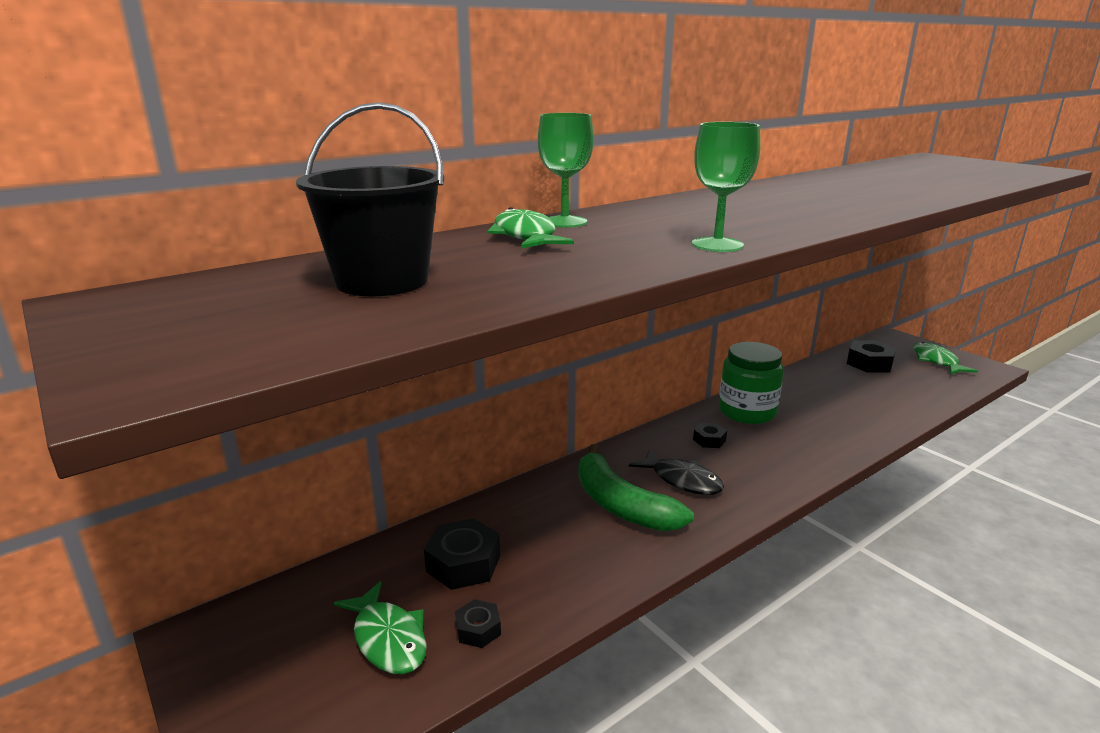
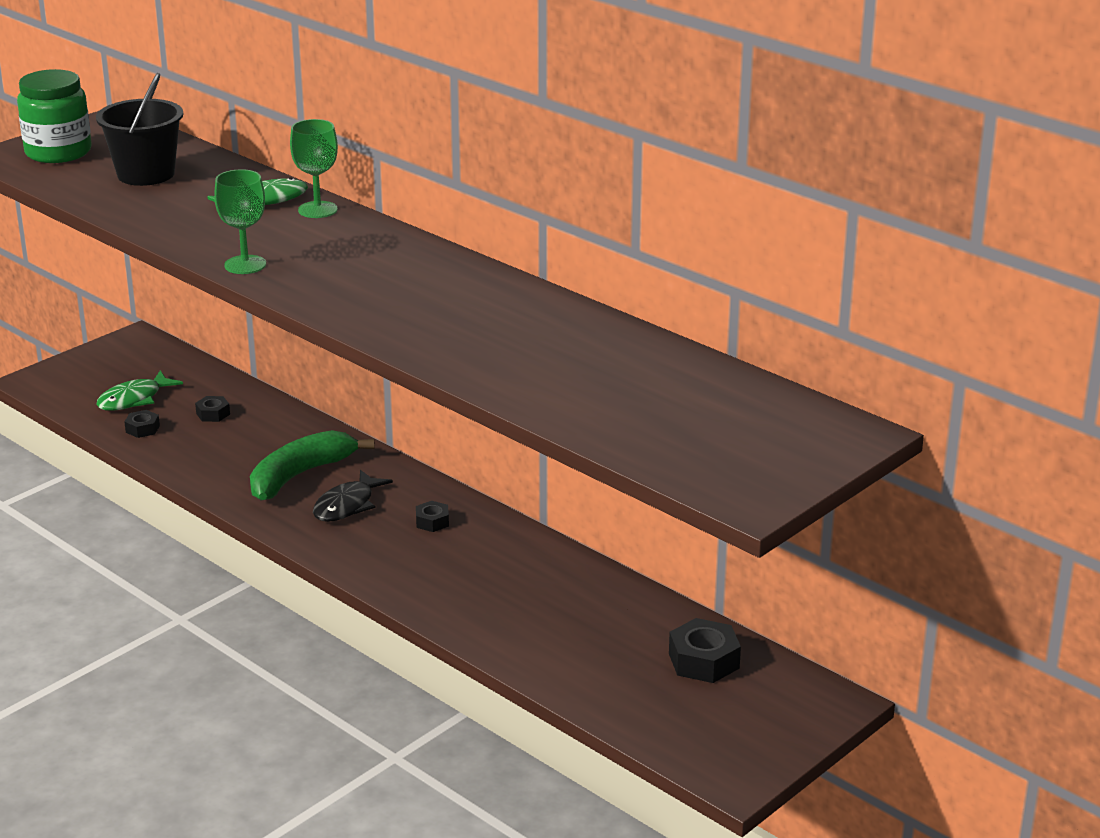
camera: 80 degrees right, 5 degrees up
black nut [424,518,500,590] -> black nut [195,396,230,422], size x0.56
green jar [719,342,784,424] -> green jar moved to [17,69,92,163]
green fish [913,342,978,374] -> none

